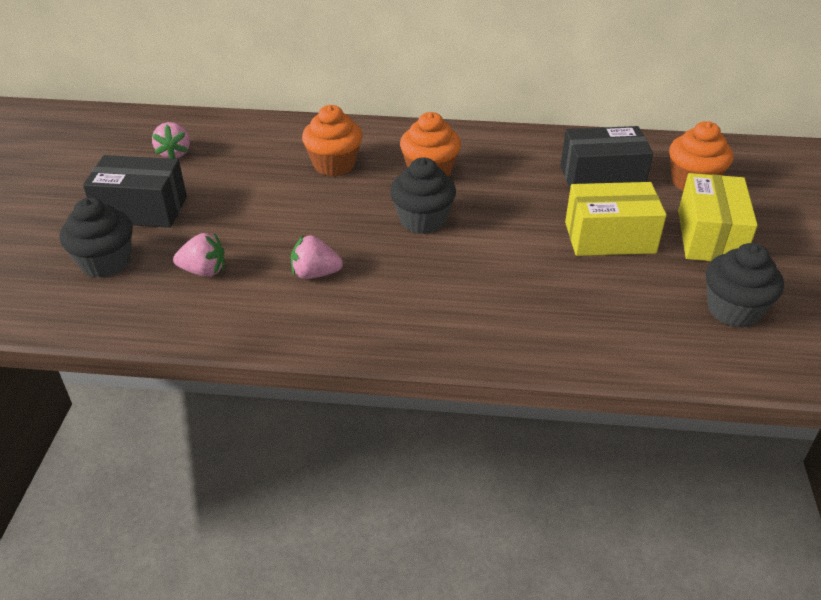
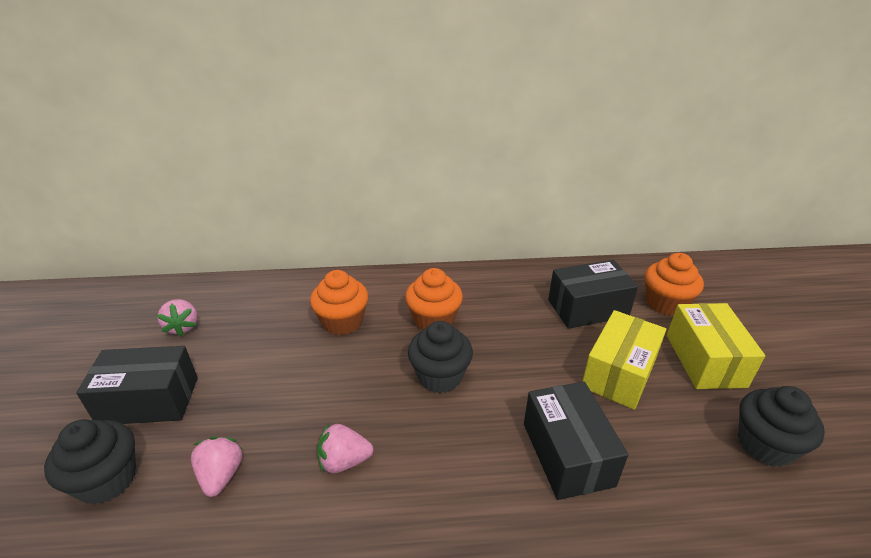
camera: 10 degrees left, 5 degrees down
pink strawberry [173,233,225,277] -> pink strawberry turned 90 degrees counterclockwise [191,437,243,497]
yellow box [565,182,666,256] -> yellow box turned 45 degrees counterclockwise [582,310,666,410]
none -> black box [524,381,628,500]

